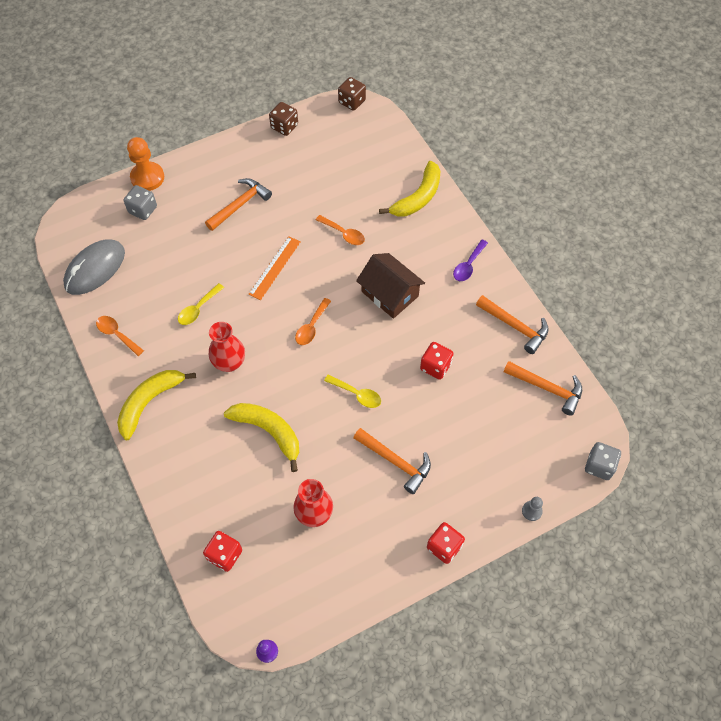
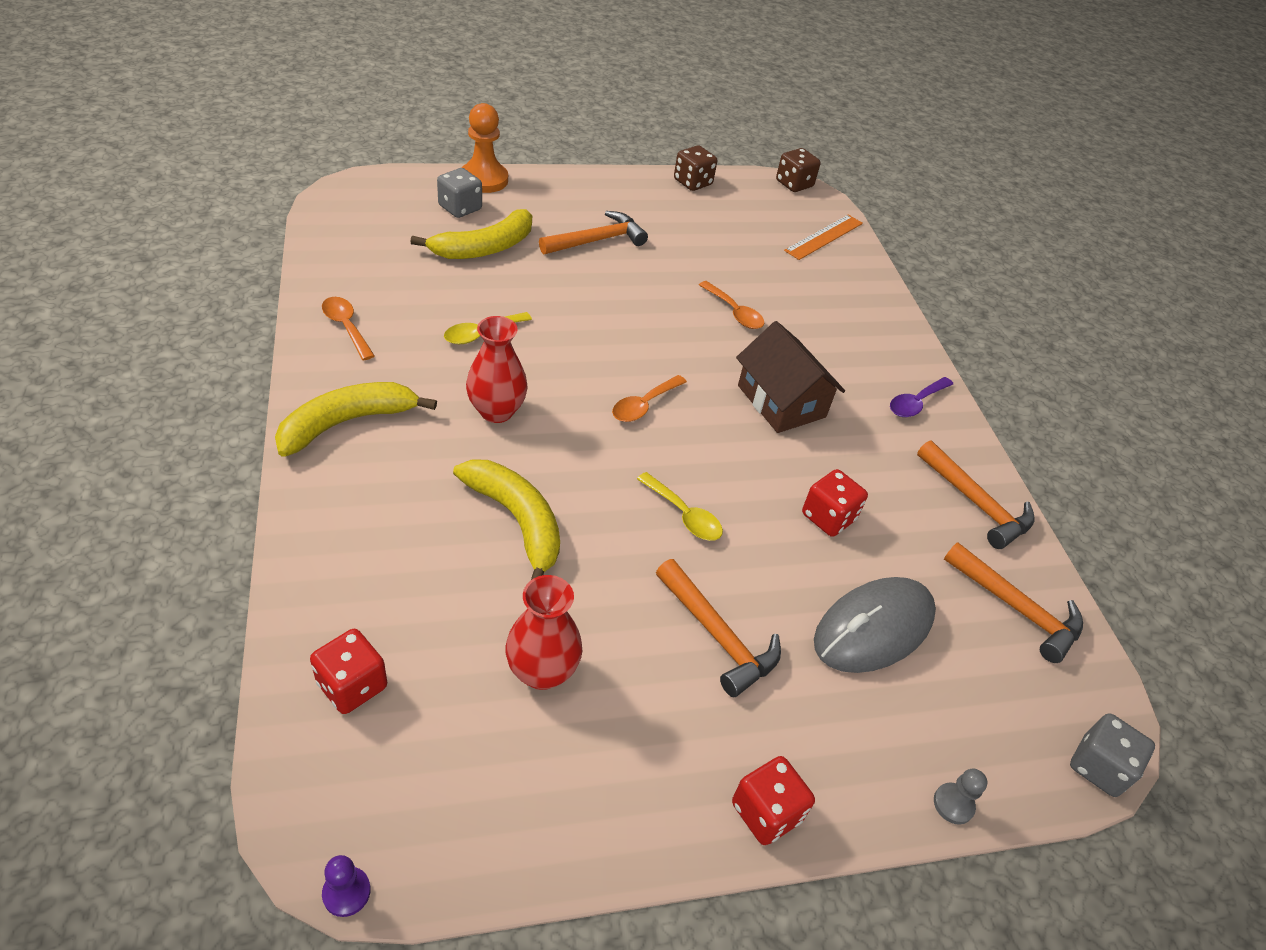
camera: 10 degrees right, 15 degrees down
grey mouse [63,239,125,295] -> grey mouse moved to [814,577,936,673]
orange ruler [249,236,301,300] -> orange ruler moved to [784,215,863,260]
yellow banana [379,161,440,216] -> yellow banana moved to [410,209,532,259]

